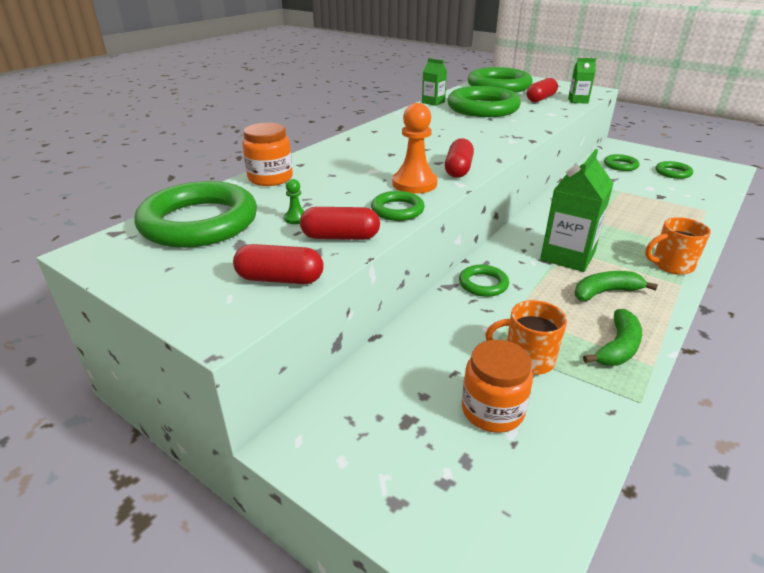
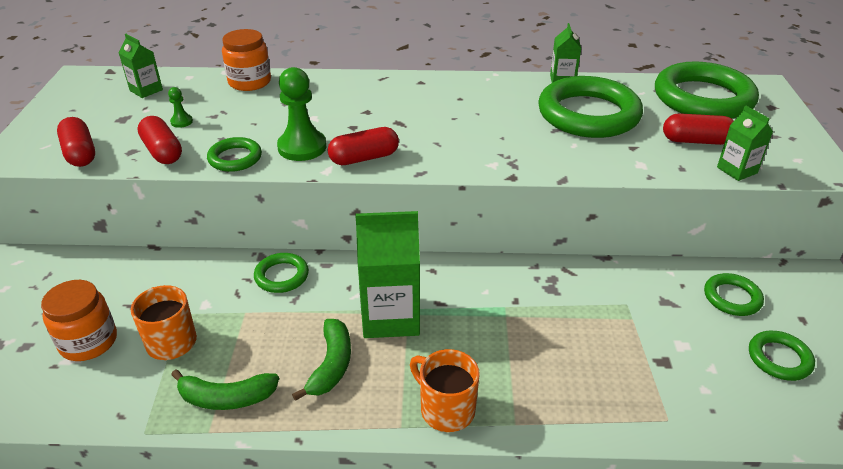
camera: 55 degrees right, 5 degrees up
green ring [134,181,257,248] -> green carton [119,34,163,98]
orange pawn [393,103,437,194] -> green pawn [277,67,326,161]
green banana [575,271,658,301] -> green banana turned 60 degrees clockwise [292,319,351,401]

